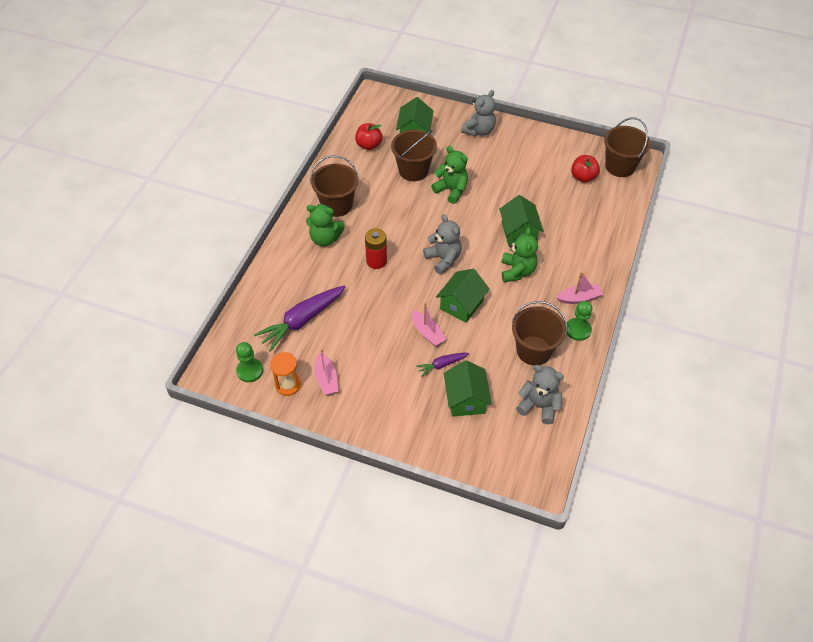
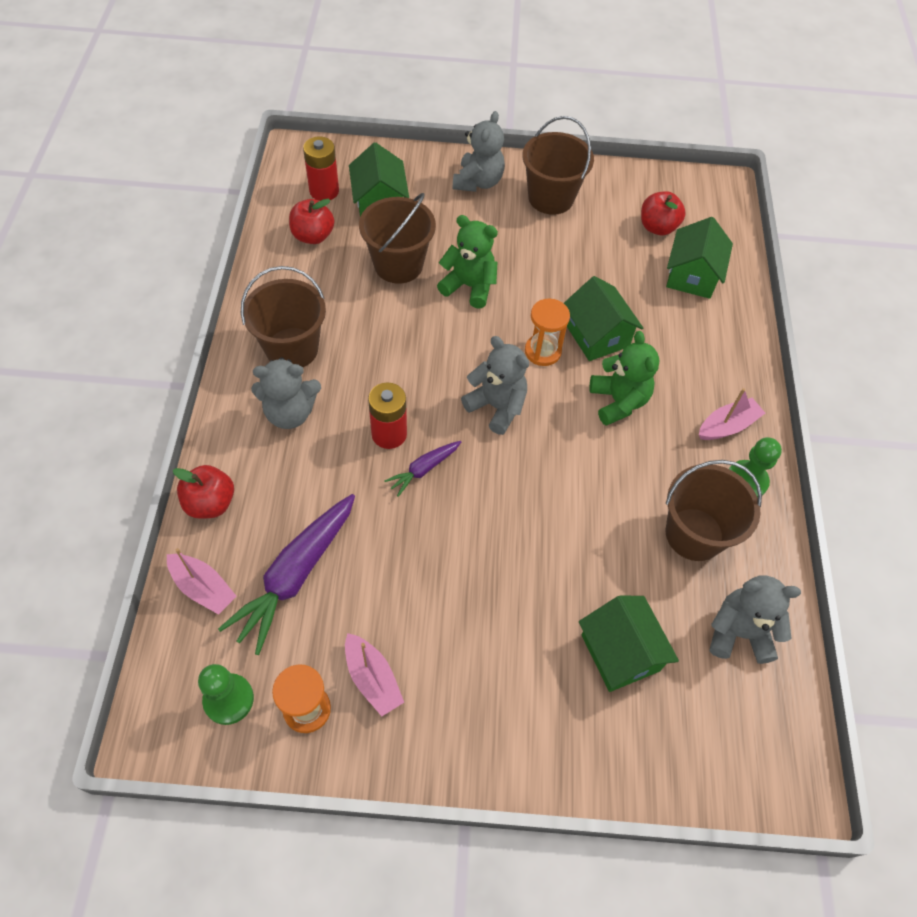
camera: 20 degrees left, 5 degrees up
green teddy bear [306,204,345,246] -> grey teddy bear [251,357,321,429]
pink boat [412,302,446,346] -> pink boat moved to [167,548,237,615]
purple carrot [416,353,469,377] -> purple carrot moved to [384,441,461,497]
green house [436,269,489,323] -> green house moved to [666,217,733,299]
brown bucket [604,118,651,177] -> brown bucket moved to [522,116,594,215]
none -> red apple [173,465,234,519]
none -> red battery [303,137,339,201]
none -> orange hourglass [525,299,570,366]

